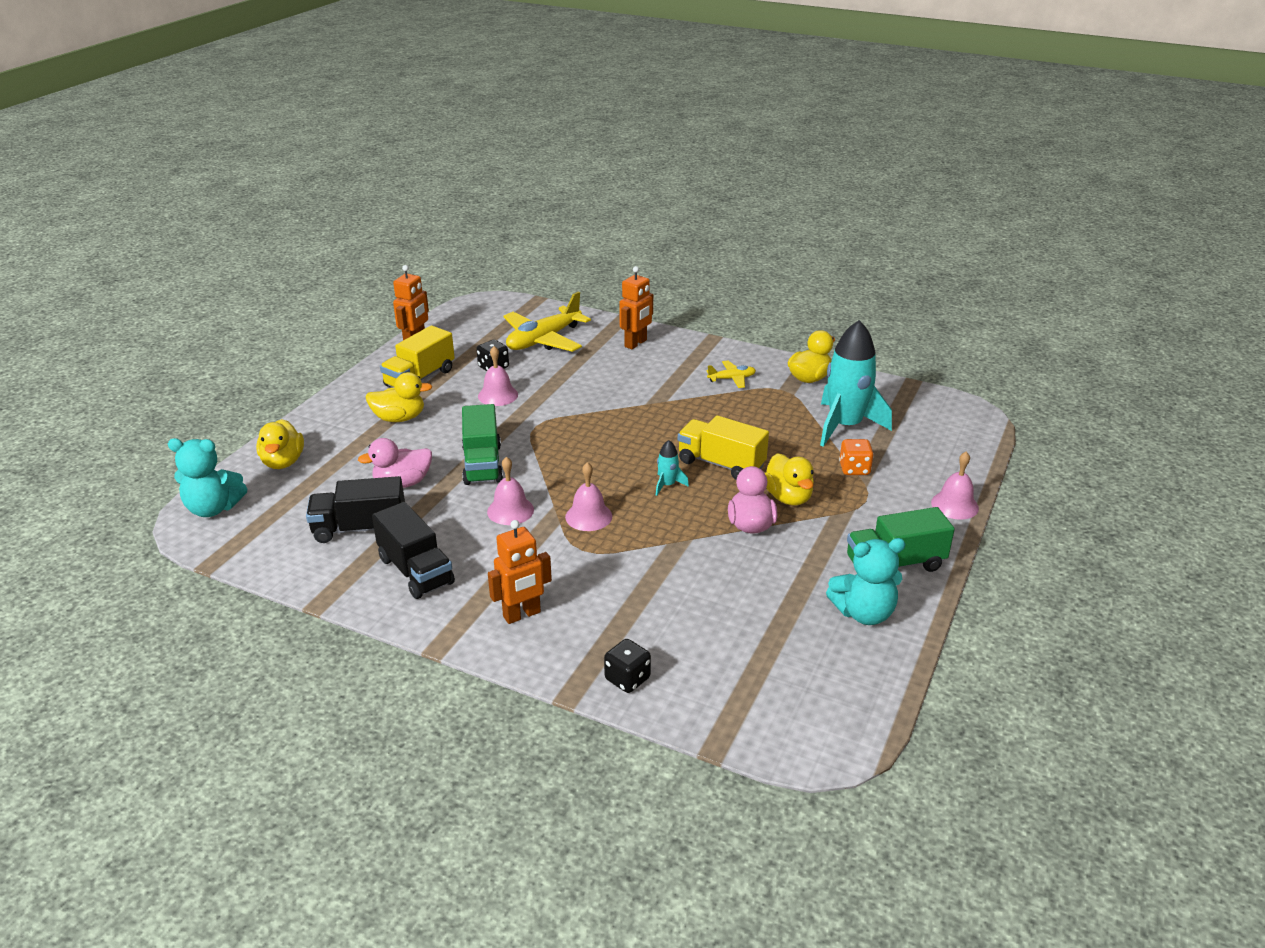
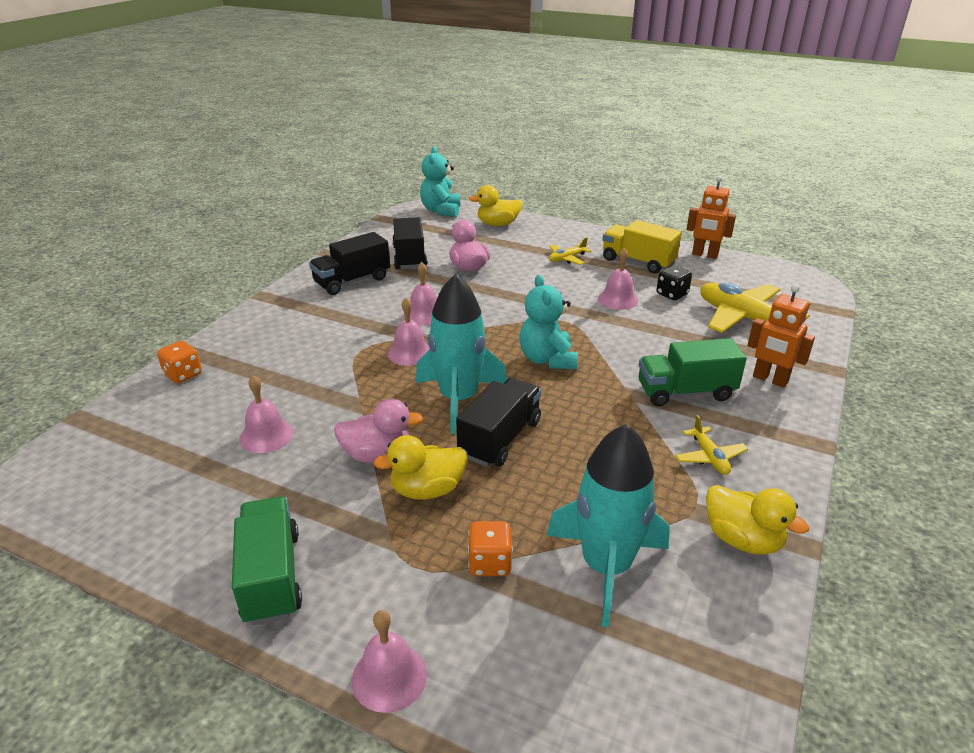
camera: 90 degrees right, 0 degrees up
yellow duck [365,372,432,422] -> yellow plane [549,237,591,265]
green truck [462,404,503,485] -> green truck moved to [639,338,747,407]
orange robot [488,520,552,624] -> none
black dice [604,639,651,693] -> orange dice [157,341,202,383]
turquoise rocket [656,440,689,496] -> turquoise rocket [416,274,507,434], size x2.35
yellow truck [678,415,769,480] -> black truck [456,378,541,467]
turquoise teddy bear [826,538,906,625] -> turquoise teddy bear moved to [520,275,578,369]
none -> pink bell [239,375,294,453]

